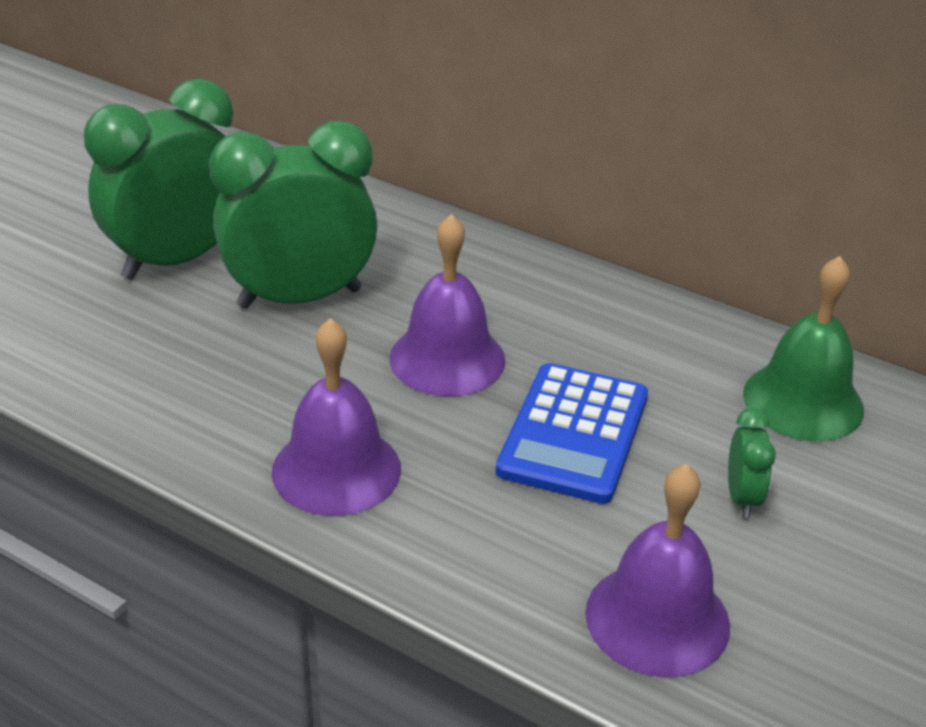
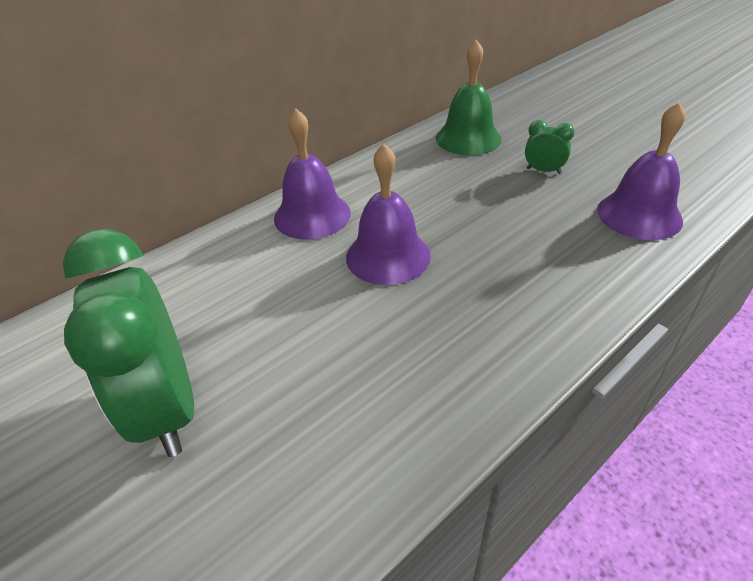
camera: 70 degrees left, 5 degrees up
green clock [209,121,377,309] -> none
purple bell [272,318,401,516] -> purple bell moved to [274,109,351,240]
blue calculator [495,363,648,504] -> none

